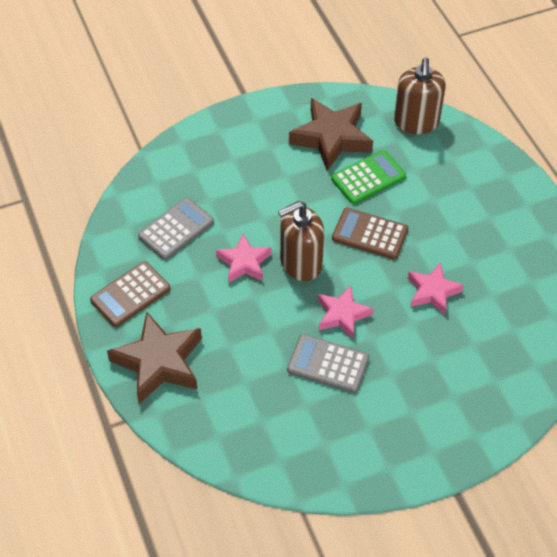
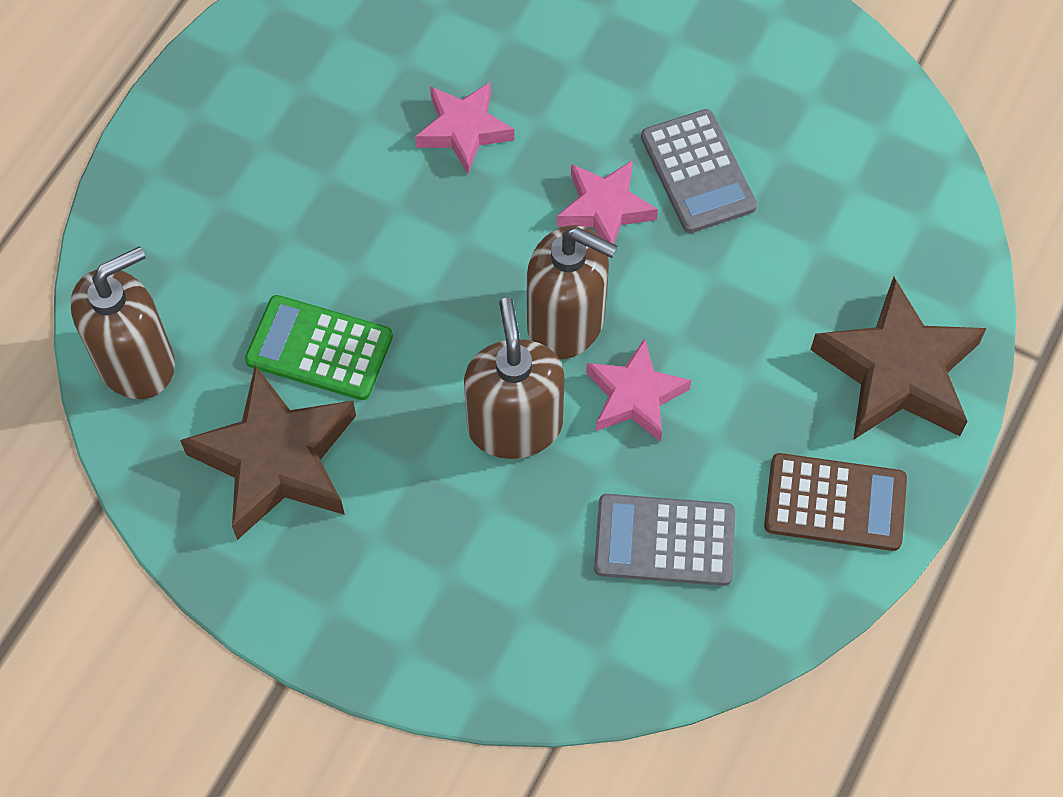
camera: 130 degrees left, 10 degrees up
brown calculator [332,208,408,259] -> none
none -> brown soap dispenser [464,298,564,459]

